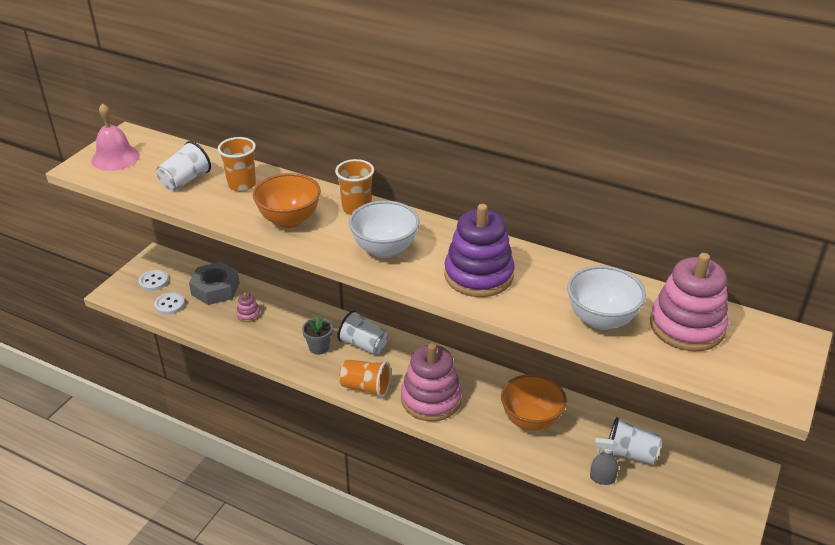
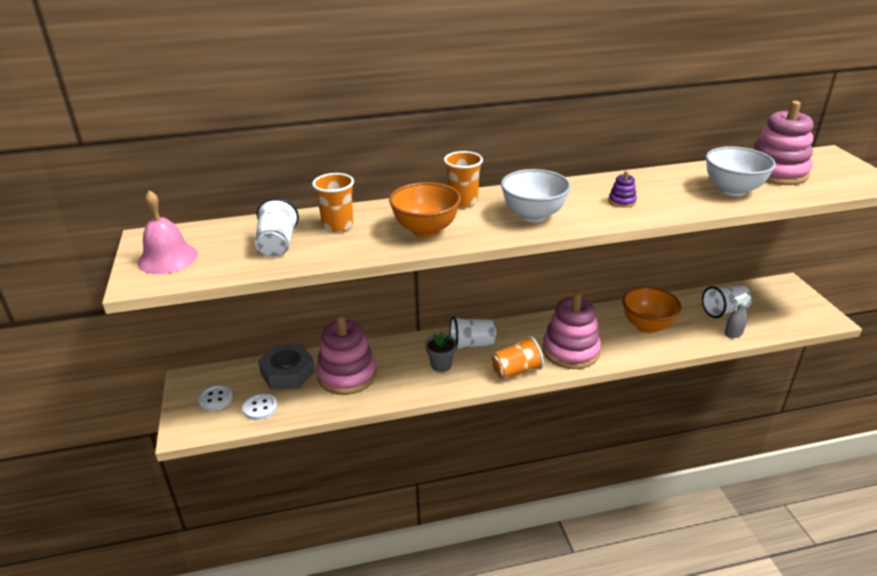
camera: 40 degrees left, 5 degrees down
pink stacking toy [236,292,260,322] -> pink stacking toy [316,316,377,395], size x2.36
purple stacking toy [444,204,515,297] -> purple stacking toy [609,171,637,208], size x0.42

